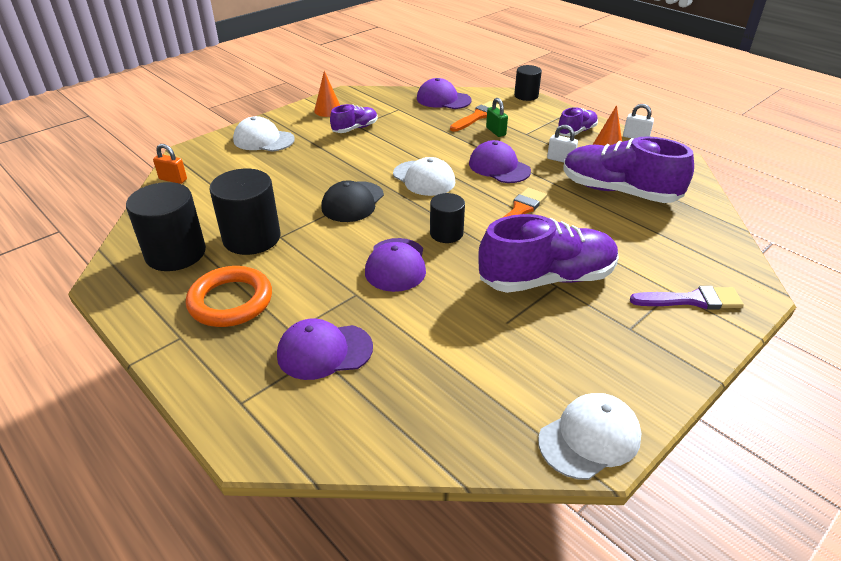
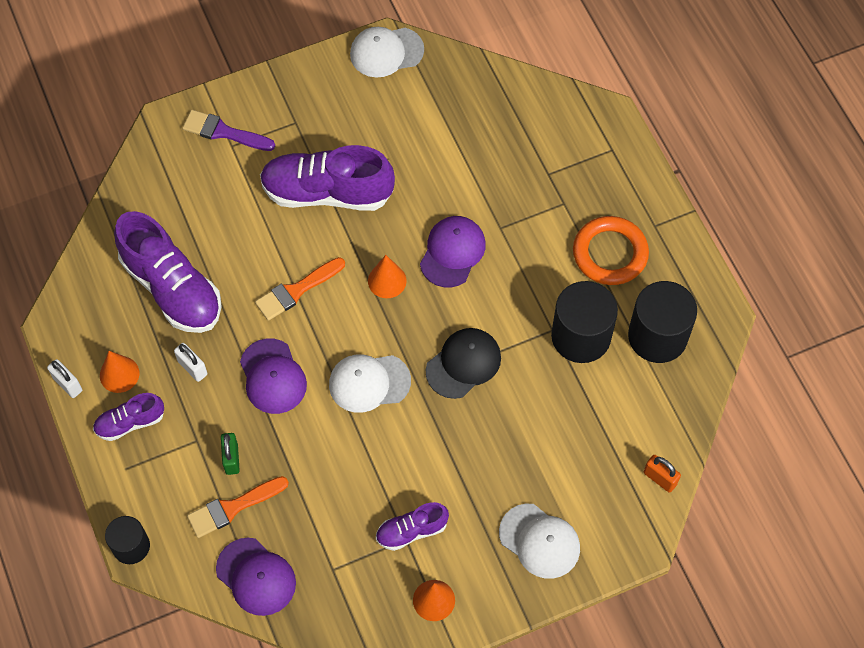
camera: 160 degrees left, 25 degrees up
purple cap [277,318,373,380] -> none
white cap [393,157,456,196] -> white cap turned 75 degrees counterclockwise [329,354,411,413]
black cylinder [430,193,465,243] -> orange cone [368,255,407,298]

